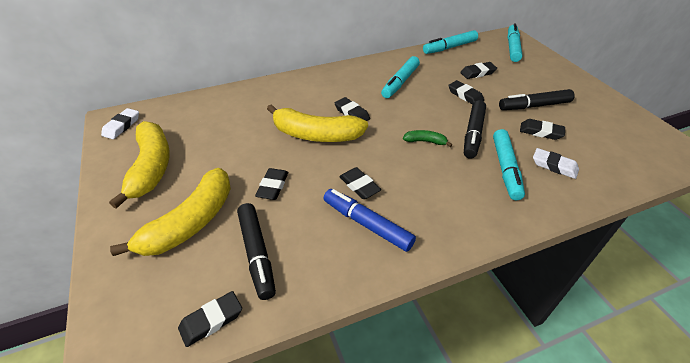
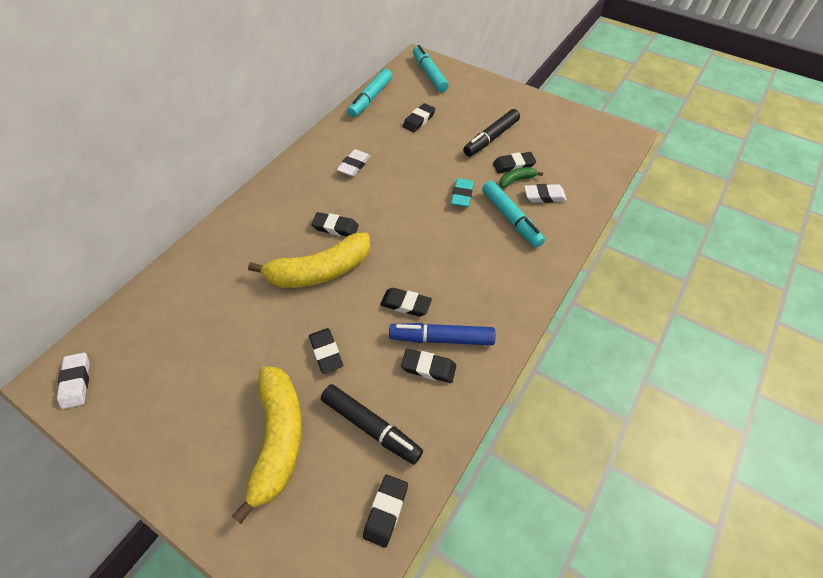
camera: 35 degrees left, 10 degrees up
yellow banana [109,121,170,209] -> none
turquoise marker [381,56,420,98] -> white eraser [337,149,371,177]
green banana [403,130,452,147] -> green banana moved to [499,167,543,188]
black eraser [448,80,484,104] -> black eraser moved to [401,349,456,383]
black marker [464,100,486,159] -> turquoise eraser [451,178,474,207]

